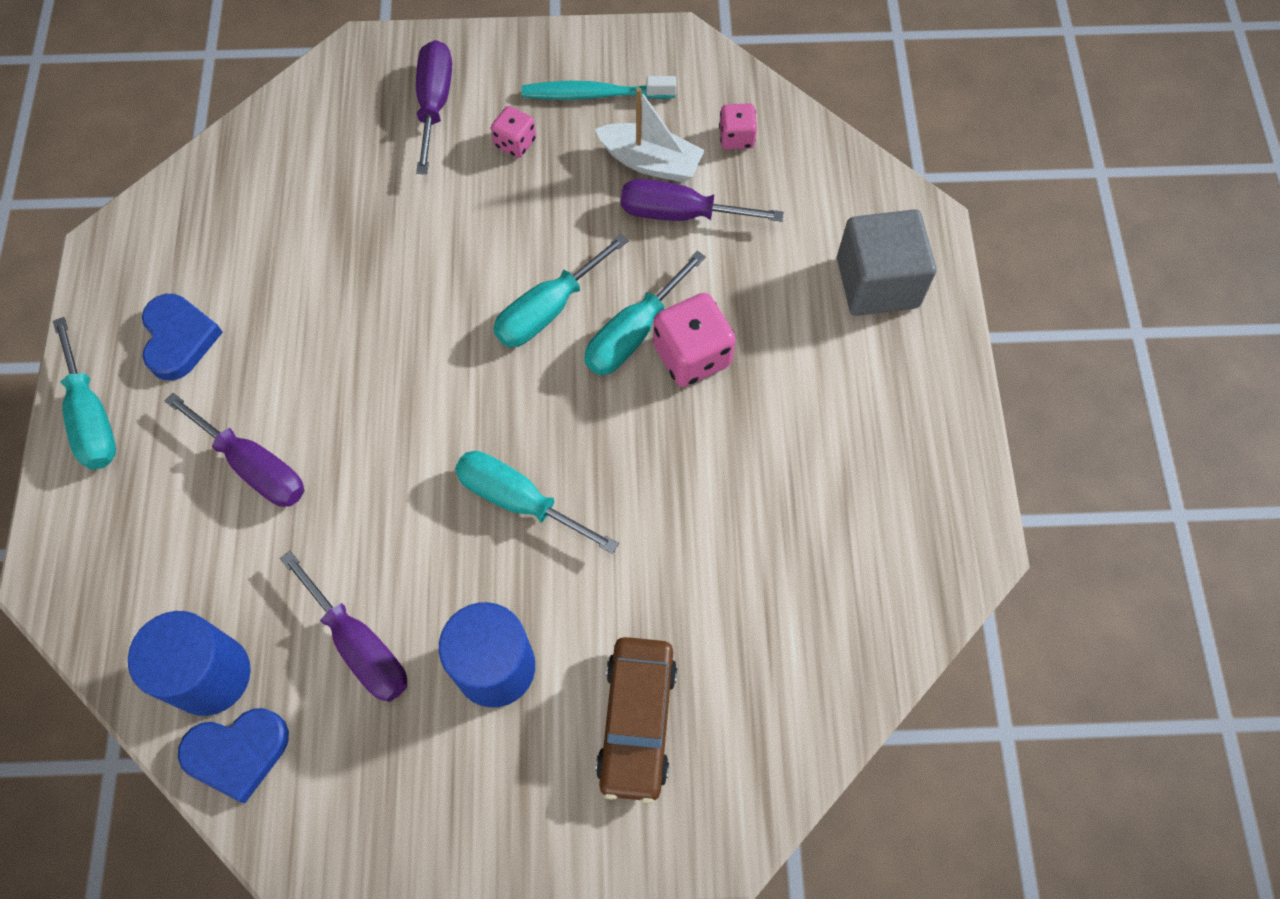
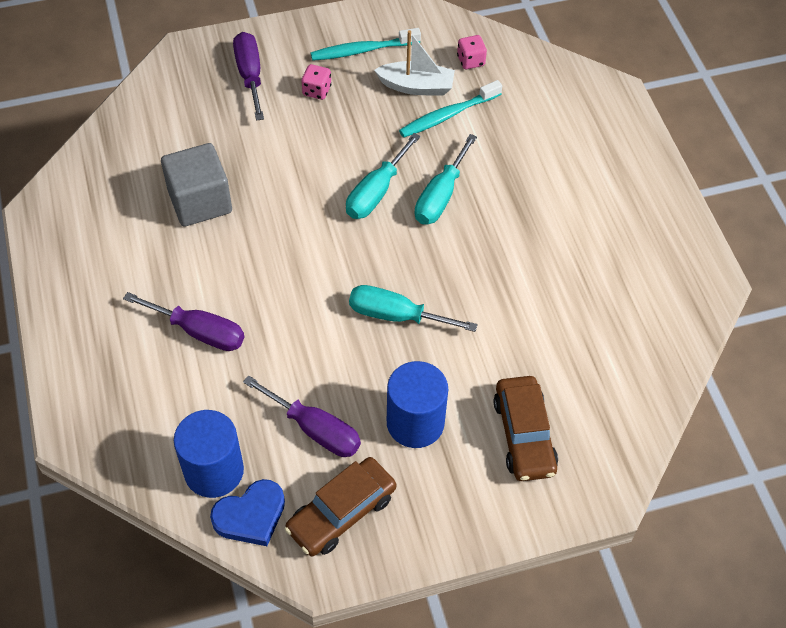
camera: 15 degrees left, 10 degrees down
turquoise screwdriver [53,317,116,470] -> none
blue heart [142,294,223,380] -> none
purple screwdriver [621,179,784,222] -> turquoise toothbrush [399,80,502,137]
pink dice [653,293,736,387] -> none
grey cube [837,209,936,316] -> grey cube moved to [161,143,232,227]
none -> brown car [285,457,396,556]

